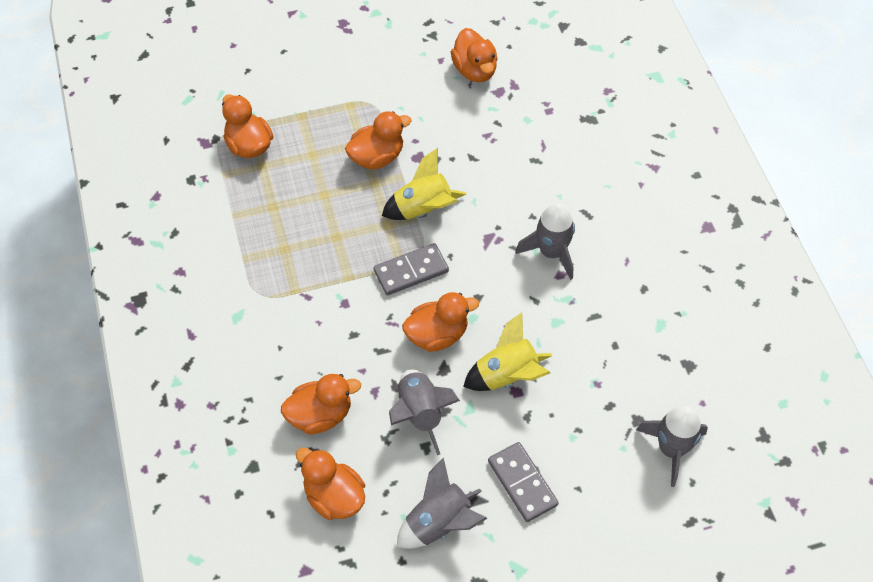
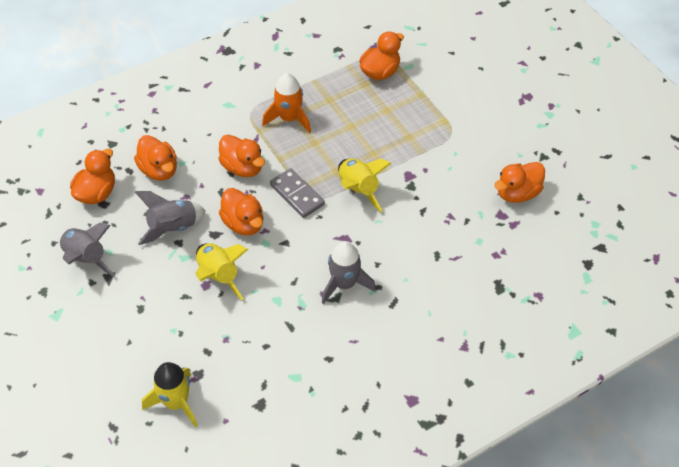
camera: 75 degrees right, 5 degrees down
orange duck [345,111,411,169] -> orange duck moved to [218,134,265,177]
grey domino [488,442,559,522] -> none
grey rocket [636,406,708,487] -> yellow rocket [142,362,198,428]
none -> orange rocket [262,73,311,133]

